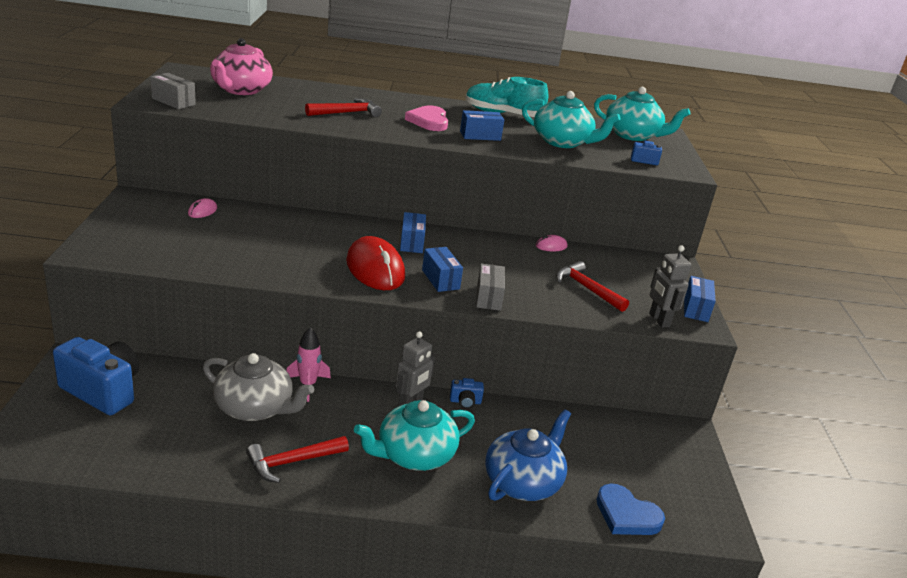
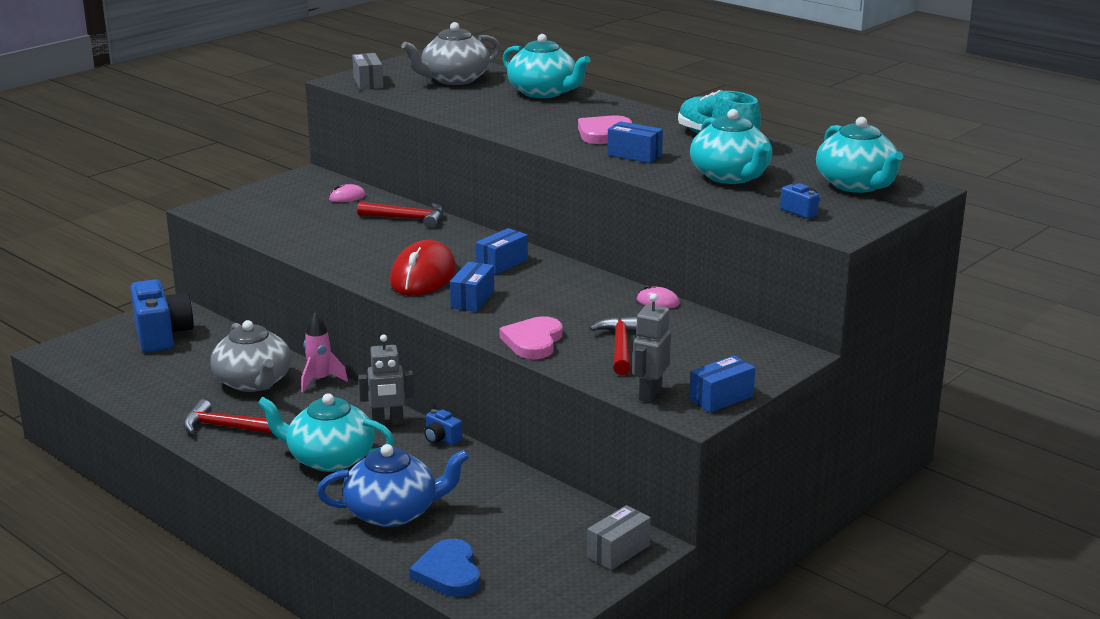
camera: 45 degrees right, 5 degrees down
pink teapot [210,38,273,95] -> grey teapot [401,22,500,85]
red hammer [305,98,382,117] -> red hammer moved to [357,202,444,229]
grey box [476,263,505,311] -> grey box moved to [587,505,651,570]
none -> pink heart [500,316,562,359]
none -> turquoise teapot [502,34,591,98]

